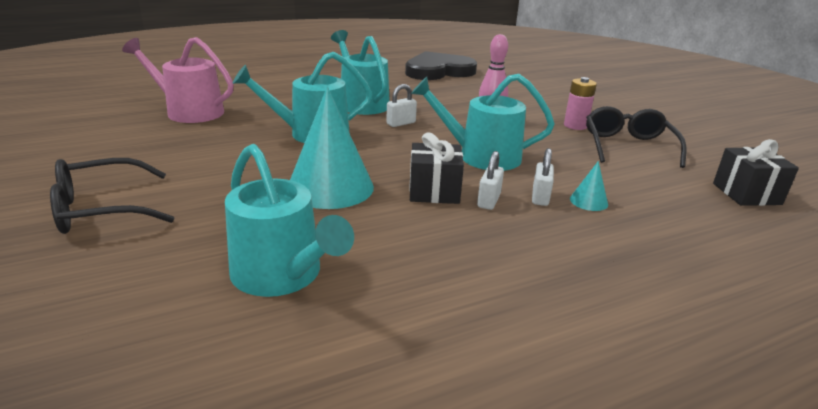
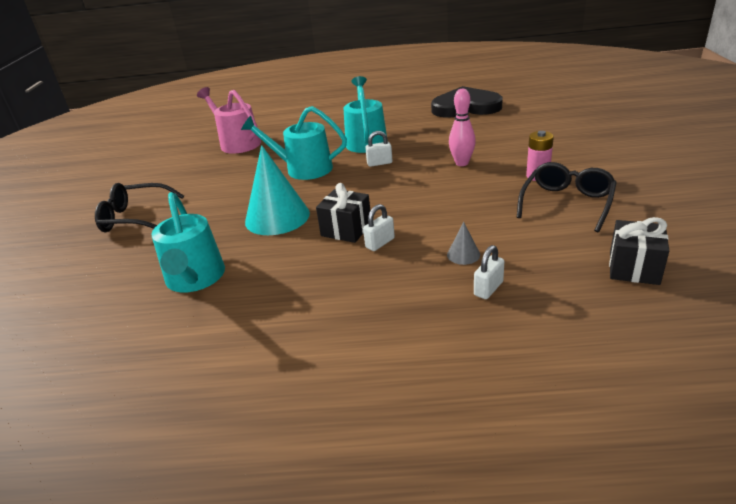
camera: 30 degrees right, 5 degrees up
turquoise watering can [411,74,555,171] -> none
white padlock [532,148,554,206] -> white padlock moved to [474,245,505,299]
turquoise cone [570,161,608,211] -> grey cone [447,222,480,265]

